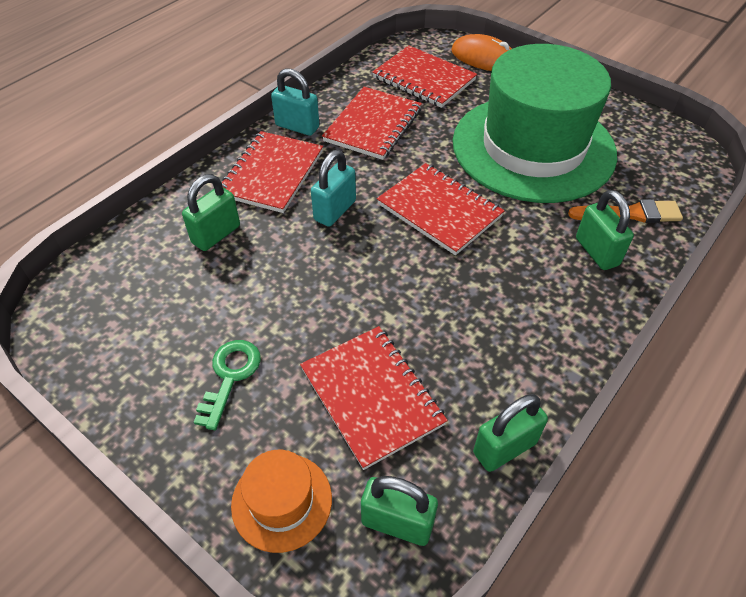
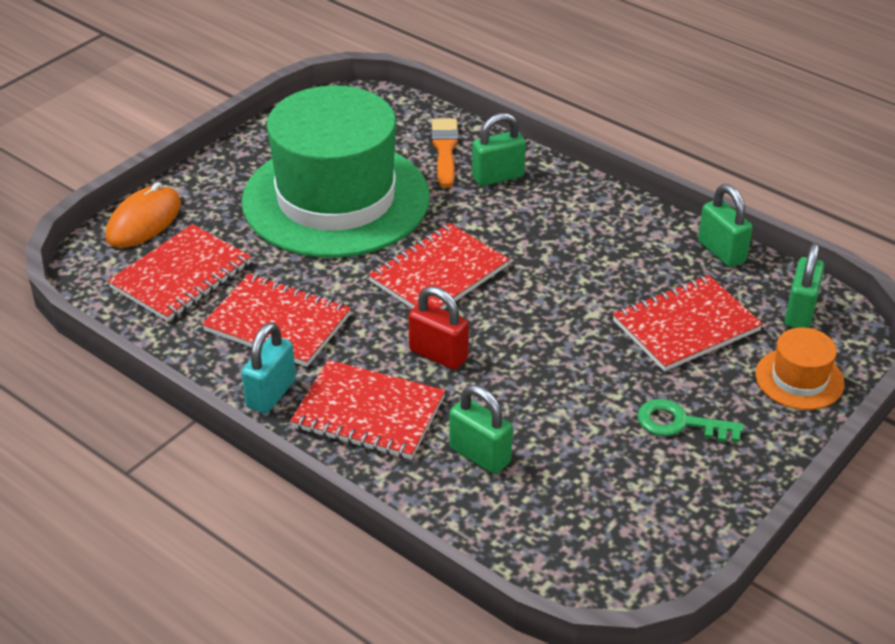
camera: 90 degrees left, 10 degrees down
turquoise padlock [311,150,356,227] -> red padlock [408,286,469,370]

